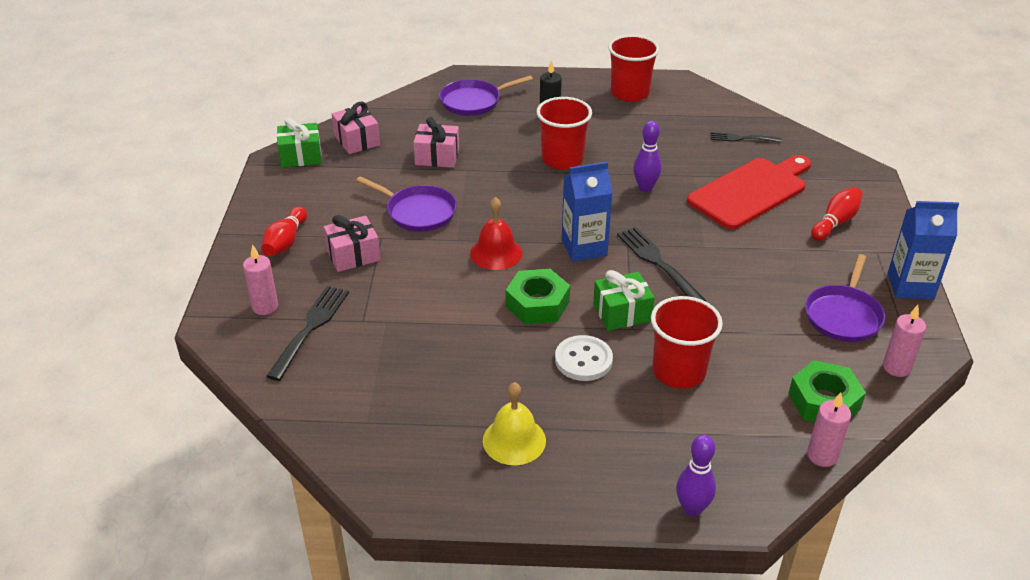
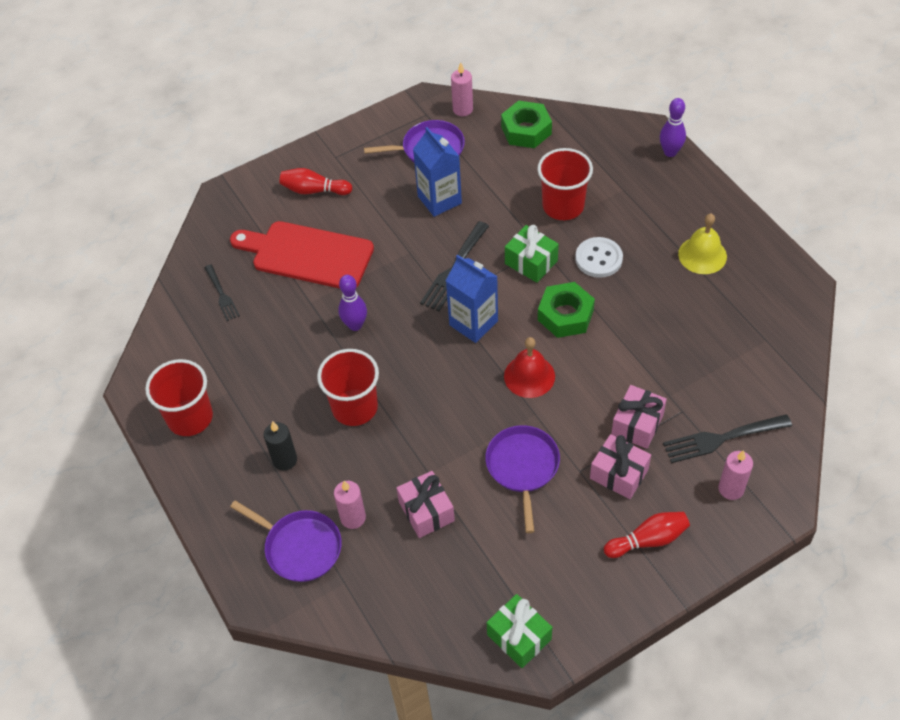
camera: 120 degrees left, 15 degrees up
pink gift [332,101,380,154] -> pink gift moved to [611,385,667,449]
pink candle [807,392,851,467] -> pink candle moved to [334,481,366,529]
blue carton [888,201,959,299] -> blue carton moved to [413,127,462,217]

